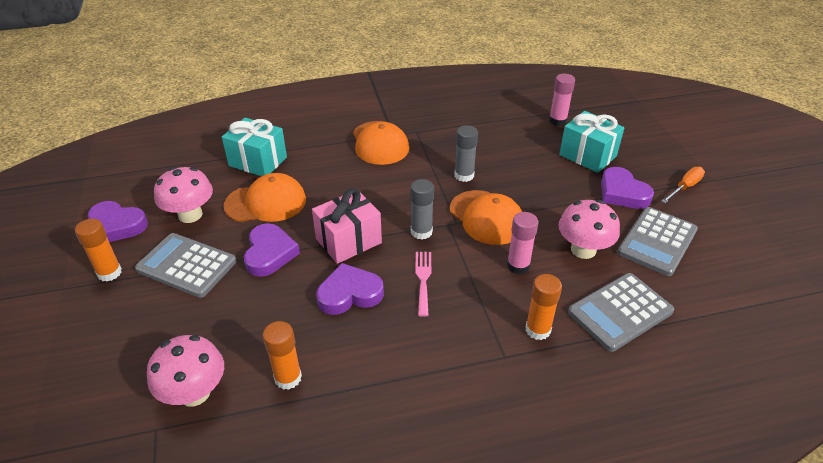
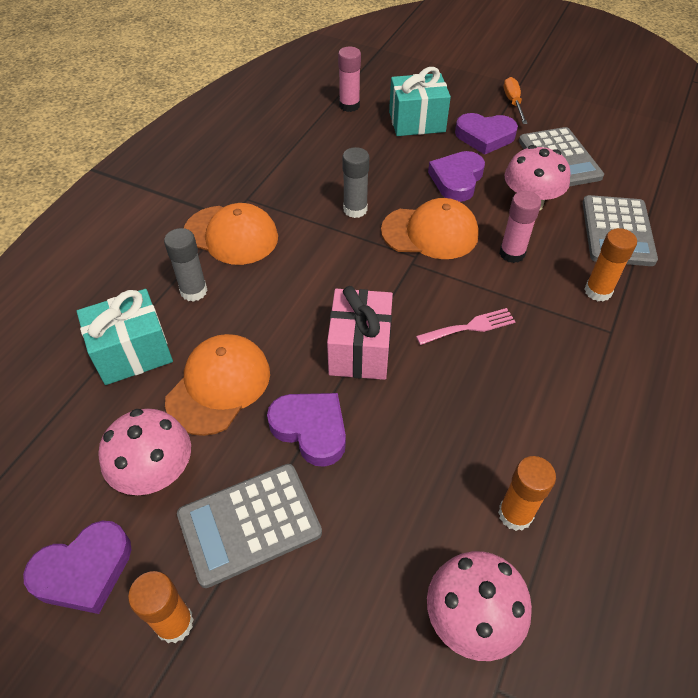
camera: 50 degrees left, 10 degrees up
purple heart [316,263,384,315] -> purple heart moved to [428,151,485,202]
grey glue stick [410,179,434,240] -> grey glue stick moved to [164,228,208,302]
pink fork [415,252,431,317] -> pink fork turned 120 degrees clockwise [416,308,516,345]

